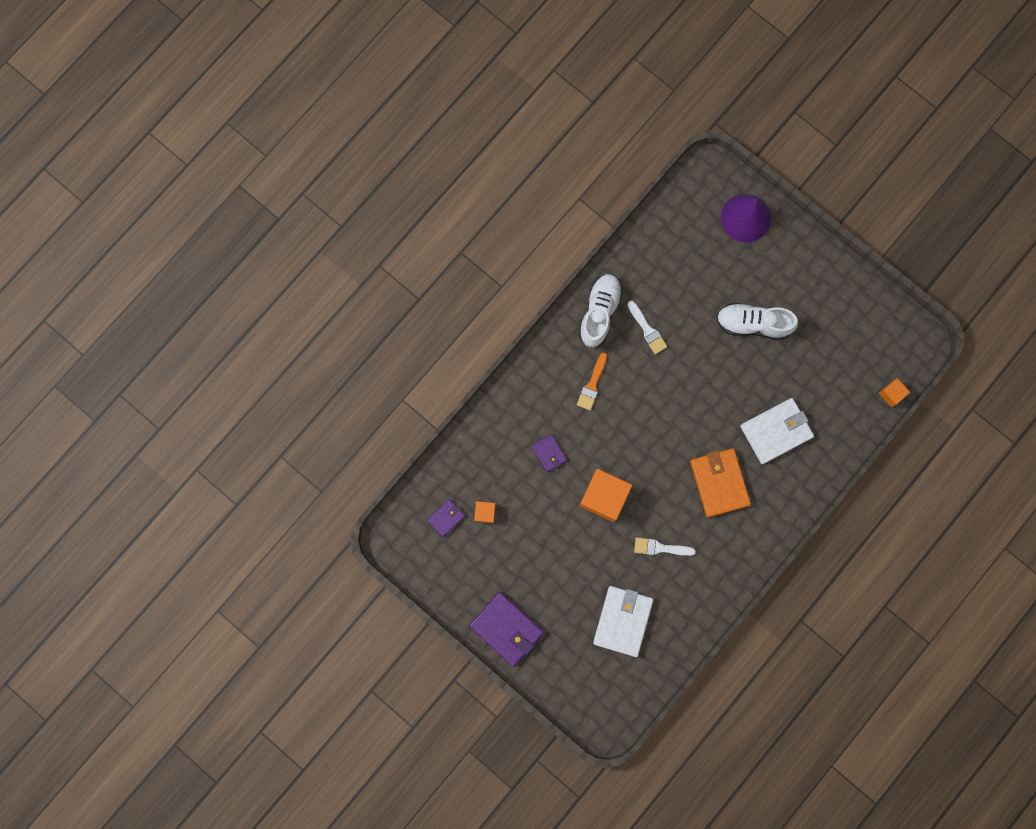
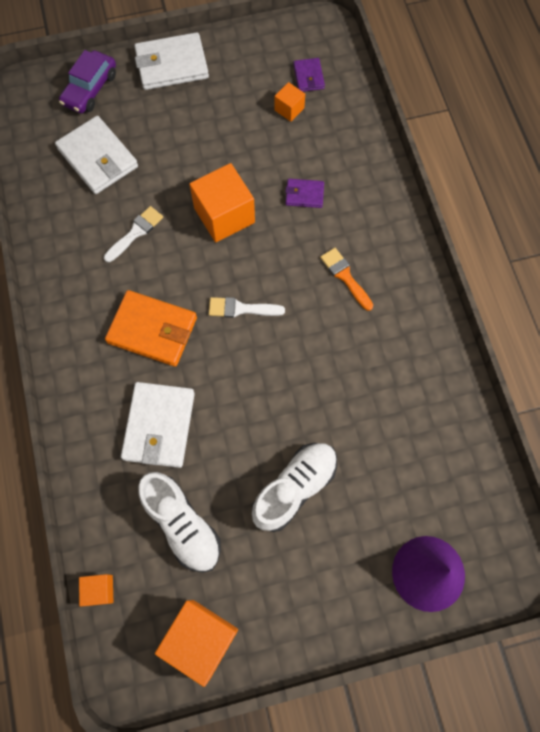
camera: 125 degrees right, 10 degrees down
purple wallet [469,592,544,666] -> white wallet [134,32,209,90]
white shoe [579,274,623,348] -> white shoe moved to [138,472,221,573]
white brush [627,301,667,354] -> white brush moved to [209,297,285,318]
none -> purple car [59,50,116,114]
none -> orange cube [155,600,238,687]

